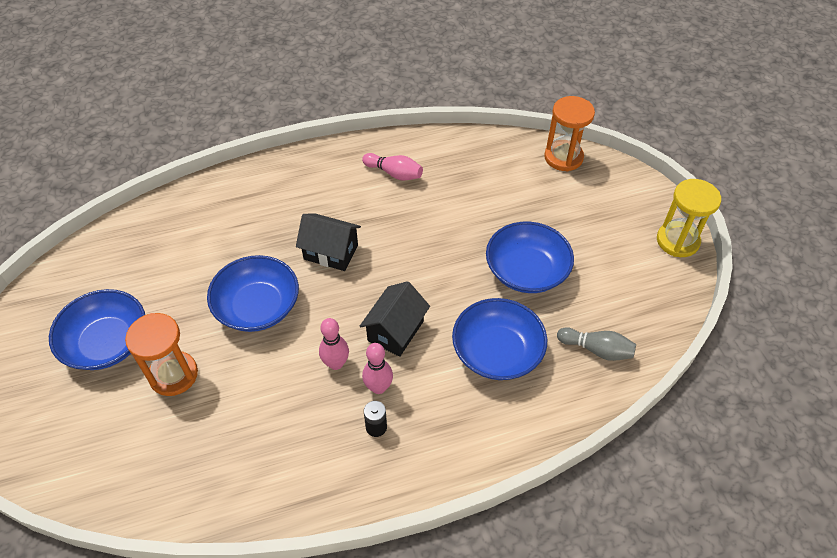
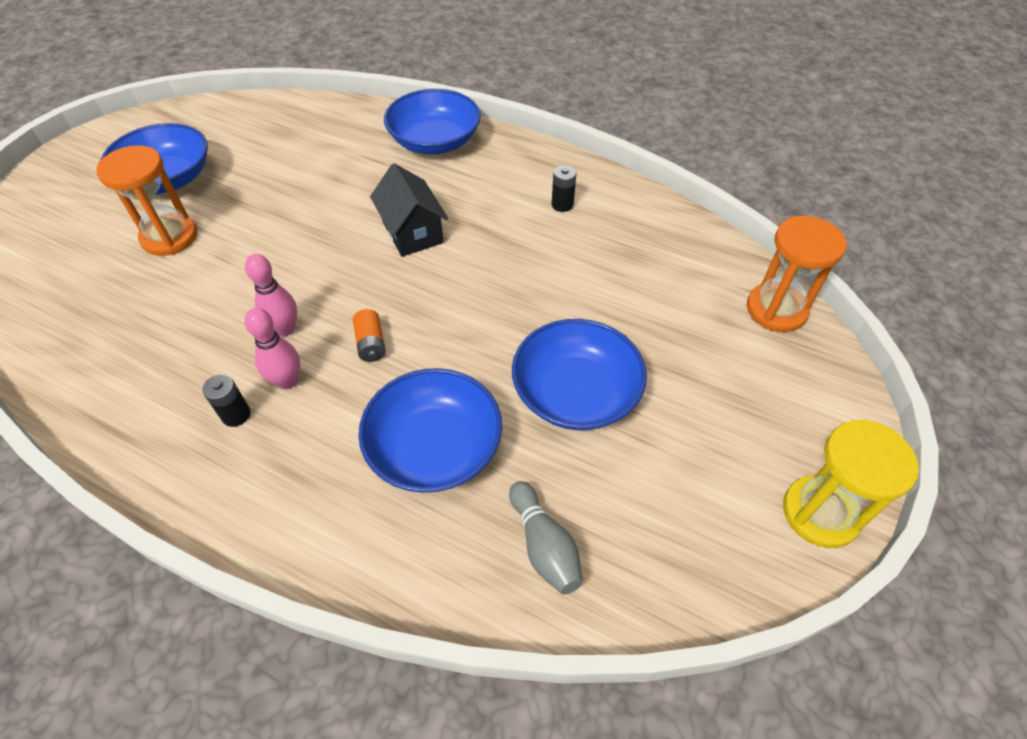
camera: 45 degrees right, 0 degrees up
blue bowl [207,255,299,332] -> blue bowl moved to [384,89,481,154]
black house [360,281,430,357] -> orange battery [353,309,386,362]
pink bowling pin [362,153,423,181] -> black battery [552,165,577,212]

